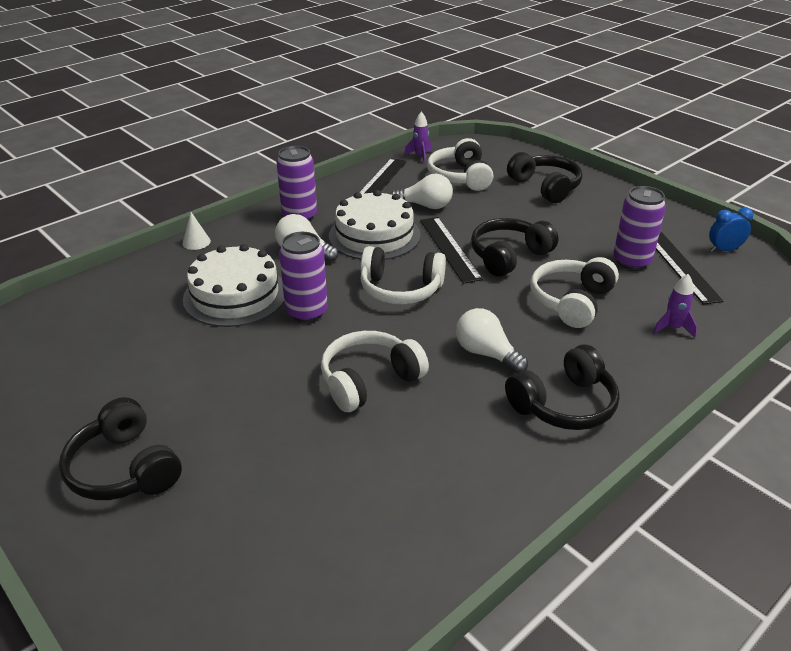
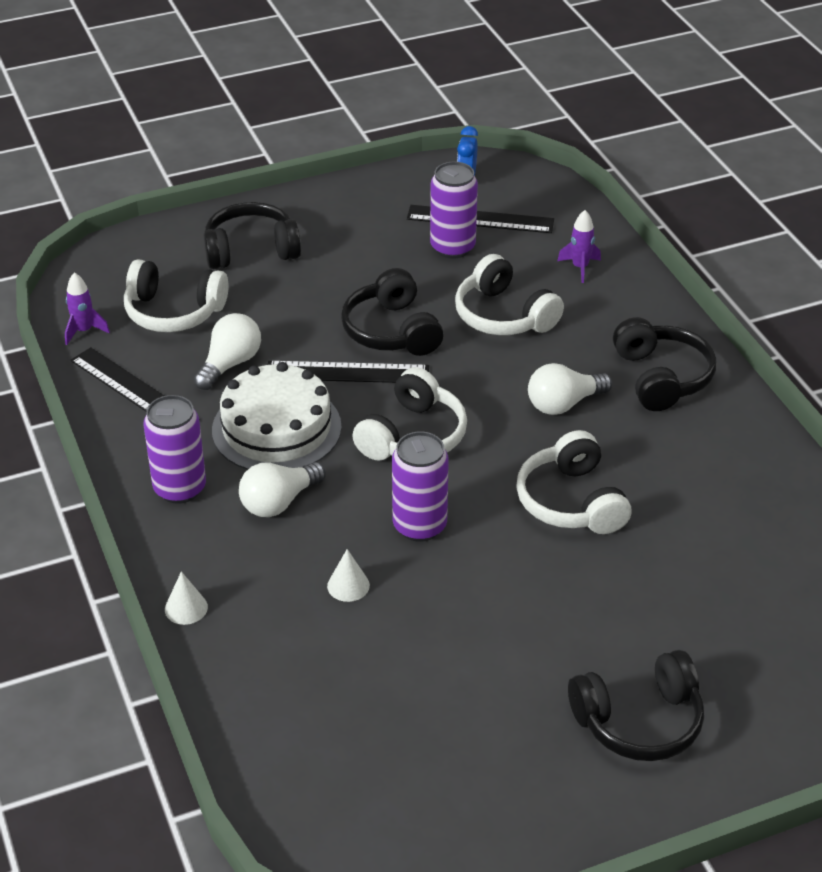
camera: 70 degrees left, 5 degrees up
white cake [183,244,284,327] -> white cone [327,549,370,602]

